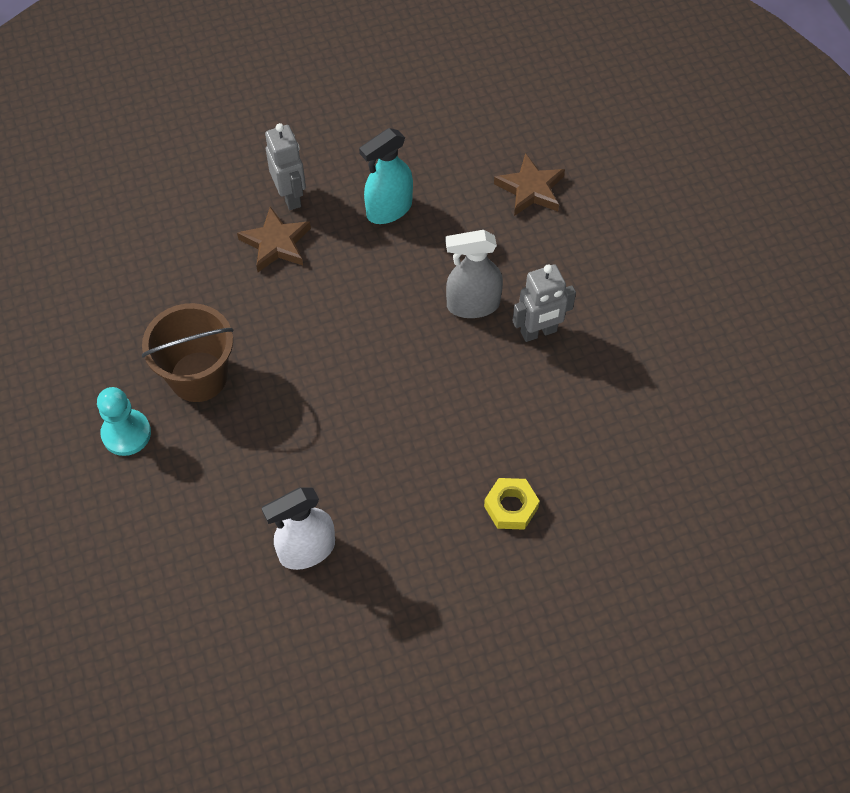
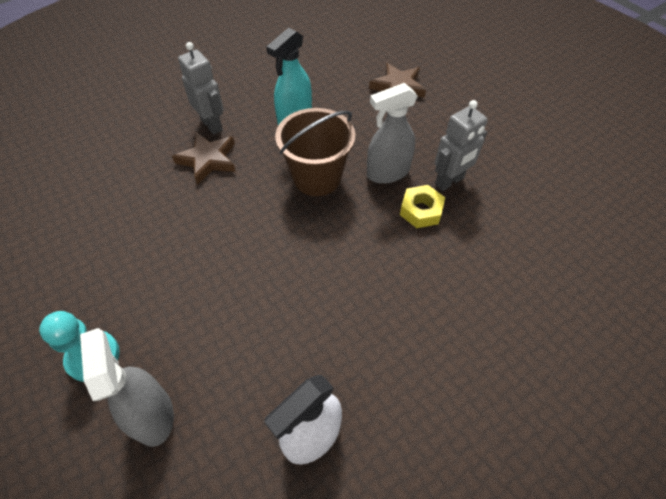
camera: 15 degrees left, 5 degrees down
brown bucket [142,303,234,402] -> brown bucket moved to [275,108,356,196]
yellow nut [484,478,540,530] -> yellow nut moved to [400,185,445,228]
none -> grey spray bottle [80,328,174,447]

